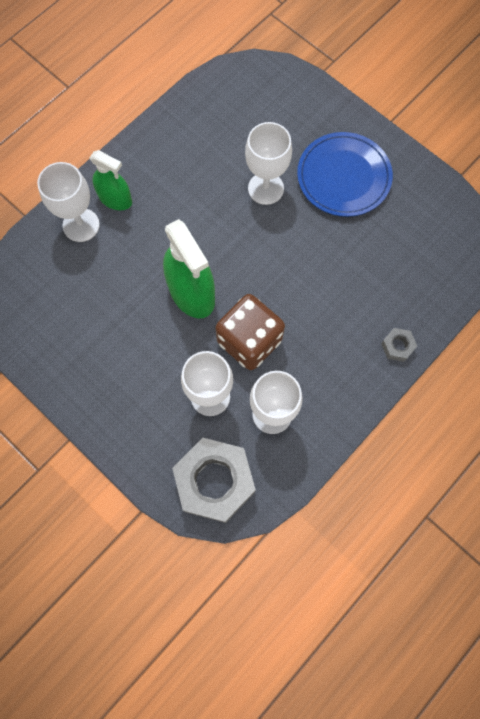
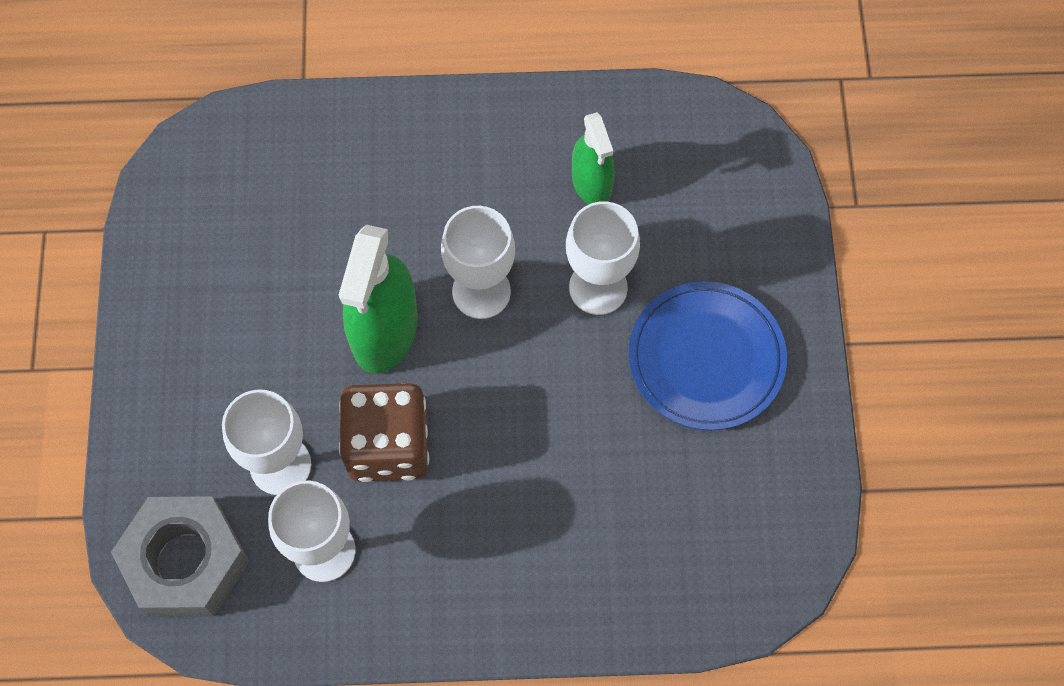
camera: 45 degrees right, 5 degrees down
white goblet [37,162,100,242] -> white goblet moved to [441,206,515,319]
green spray bottle [90,150,132,210] -> green spray bottle moved to [572,112,615,205]
grey nut [381,328,417,362] -> none

